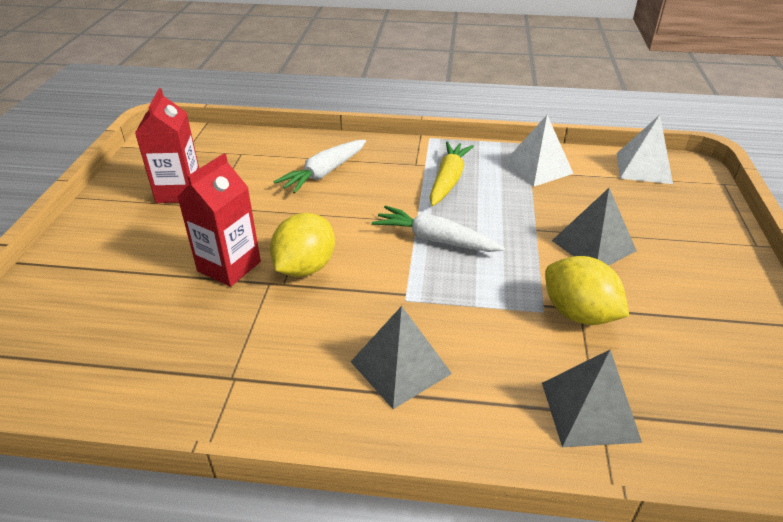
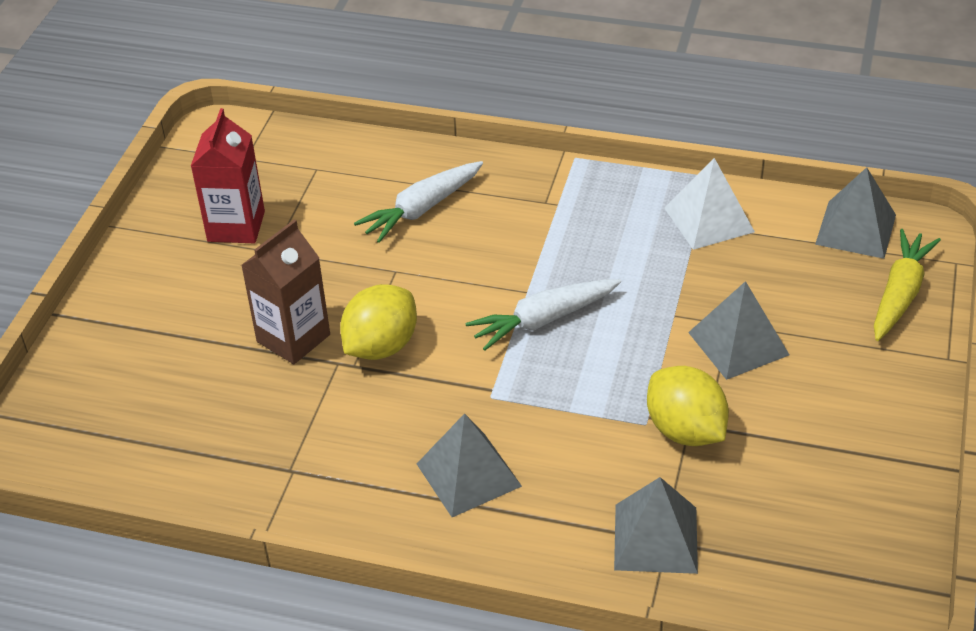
camera: 10 degrees right, 5 degrees up
red carton [177,153,261,287] -> brown carton [241,220,330,364]
white carrot [372,206,505,252] -> white carrot turned 60 degrees counterclockwise [465,279,621,351]
yellow carrot [430,142,474,206] -> yellow carrot moved to [874,229,941,341]
white pyramid [617,115,673,184] -> grey pyramid [815,167,896,259]

